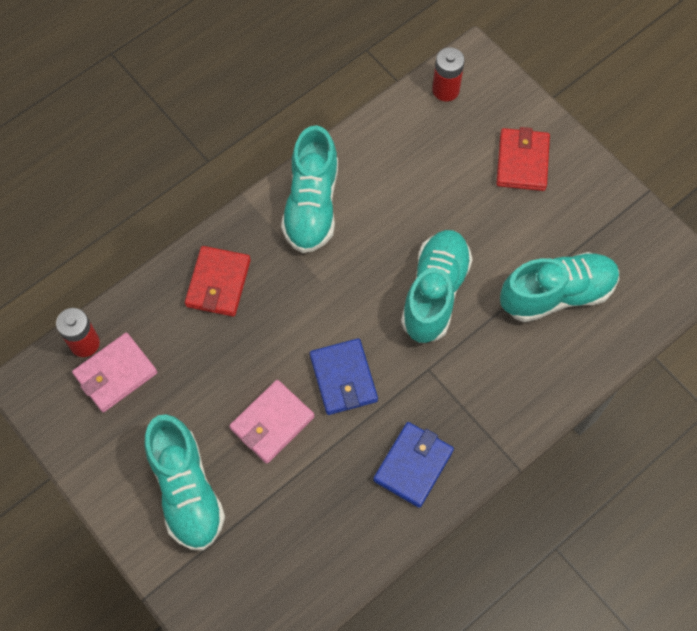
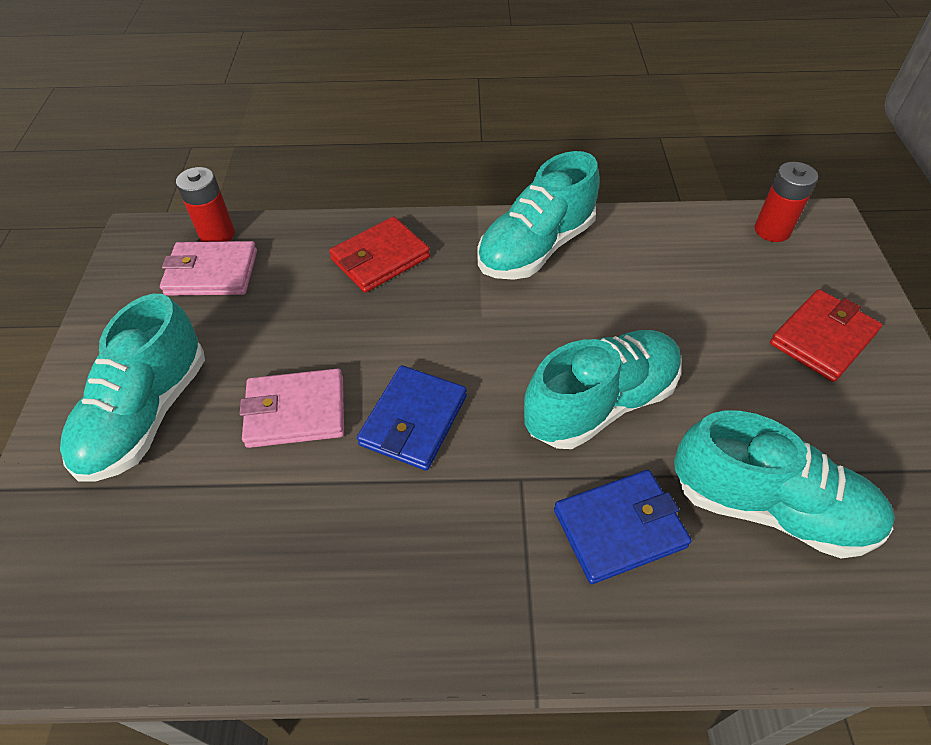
camera: 40 degrees right, 15 degrees down
blue wallet [373,422,454,508] -> blue wallet moved to [554,470,692,584]

